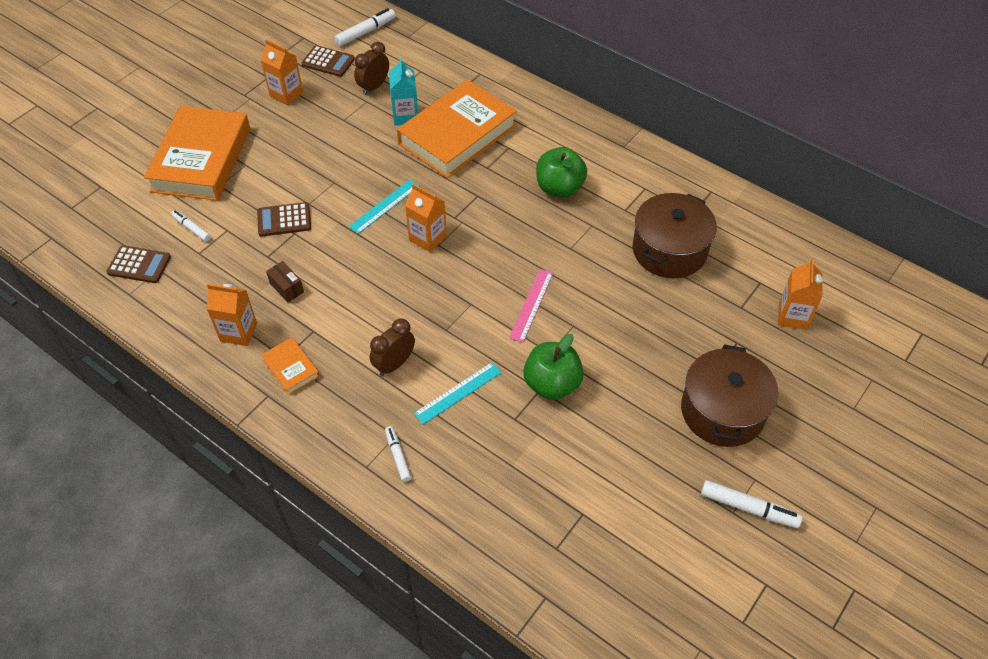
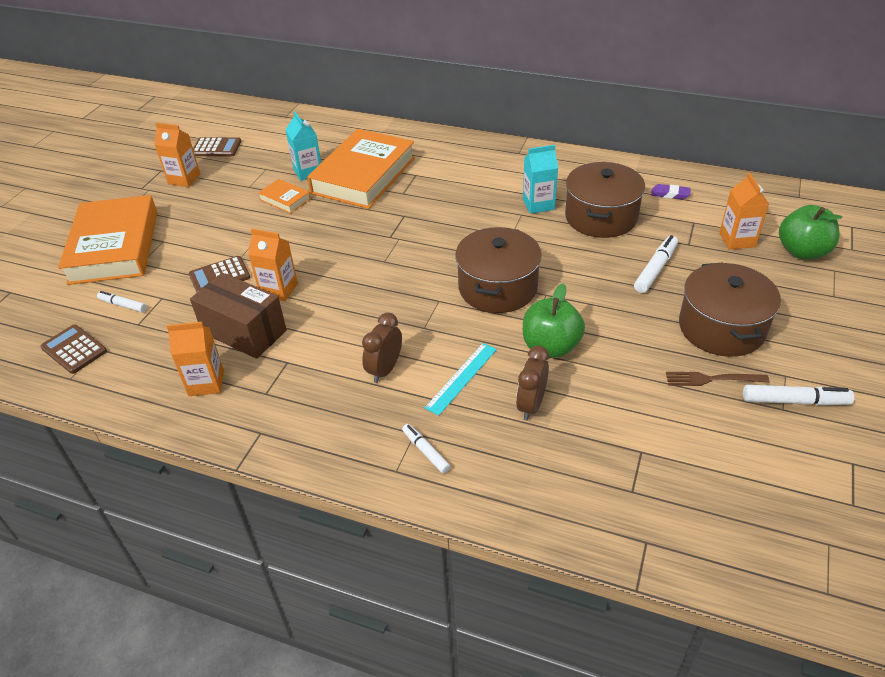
camera: 15 degrees left, 10 degrees down
brown calculator [106,245,171,283] -> brown calculator turned 135 degrees counterclockwise [40,325,107,374]
orange book [261,337,320,395] -> orange book moved to [258,179,311,214]
brown box [266,261,304,302] -> brown box [190,273,287,359], size x2.14
white marker [334,8,396,46] -> white marker moved to [634,235,678,293]
turquoise ruler [349,180,419,234] -> none
brown clock [354,42,389,95] -> brown clock moved to [516,346,549,420]
orange carton [405,184,447,252] -> orange carton moved to [248,228,298,301]
pink ruler [509,269,553,343] -> brown pot [455,227,542,313]
green apple [536,147,587,198] -> green apple moved to [779,205,842,259]
none -> turquoise carton [523,145,558,214]
none -> purple eraser [651,184,691,199]
none -> brown fork [666,372,770,386]

